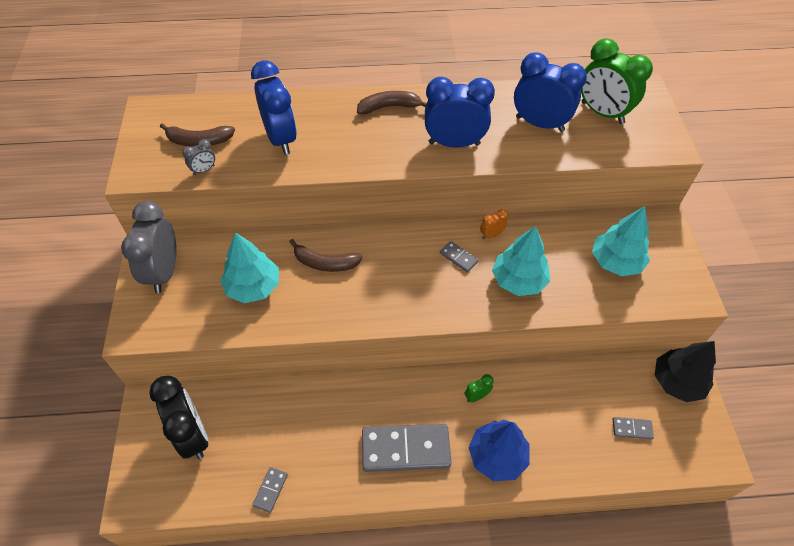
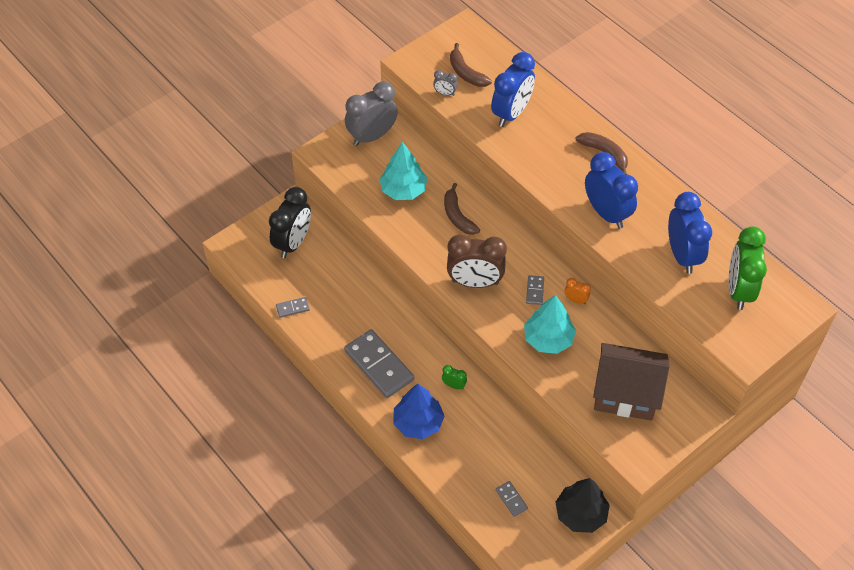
camera: 55 degrees right, 0 degrees up
turquoise tree [592,206,650,276] -> brown house [593,343,670,421]
none -> brown clock [447,235,507,288]

